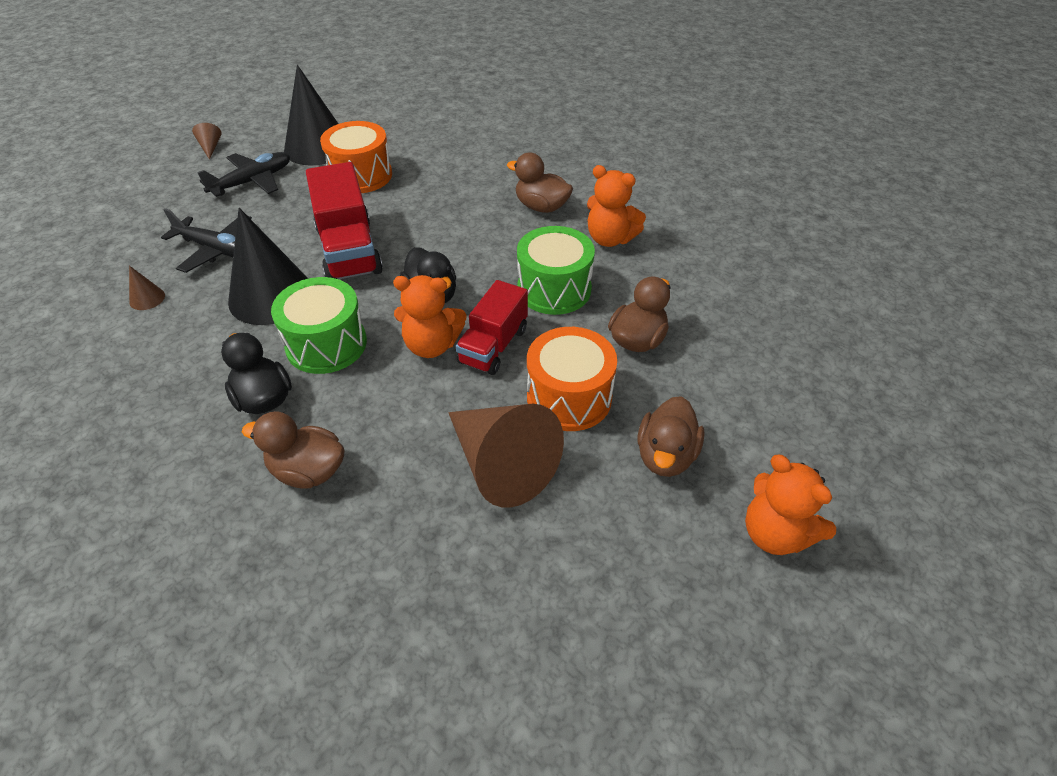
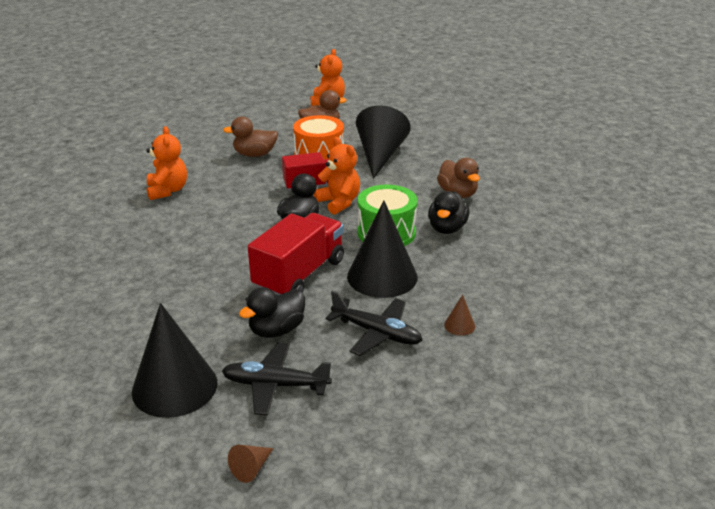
camera: 130 degrees left, 15 degrees down
black plane [161,208,252,273] -> black plane turned 135 degrees clockwise [325,291,422,356]
orange drum [320,121,392,193] -> none
brown cone [448,404,564,508] -> black cone [356,105,411,179]
brown duck [507,152,573,213] -> none
green drum [517,226,595,315] -> none
none -> black duck [239,287,305,338]

